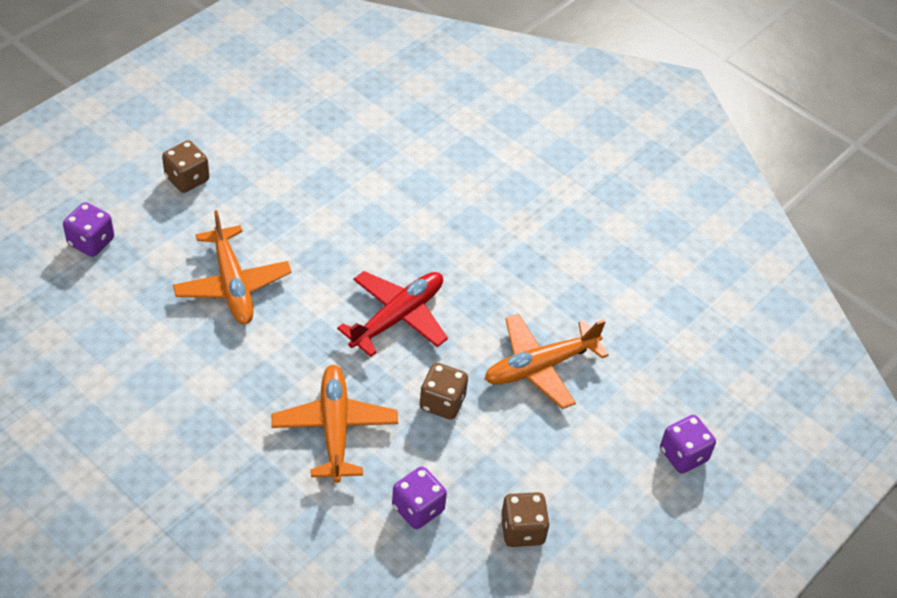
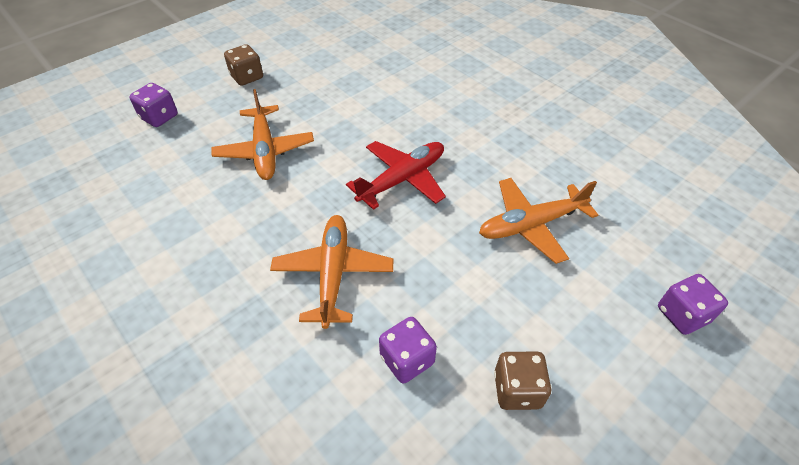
camera: 10 degrees right, 0 degrees up
brown dice [420,363,468,420] -> none

